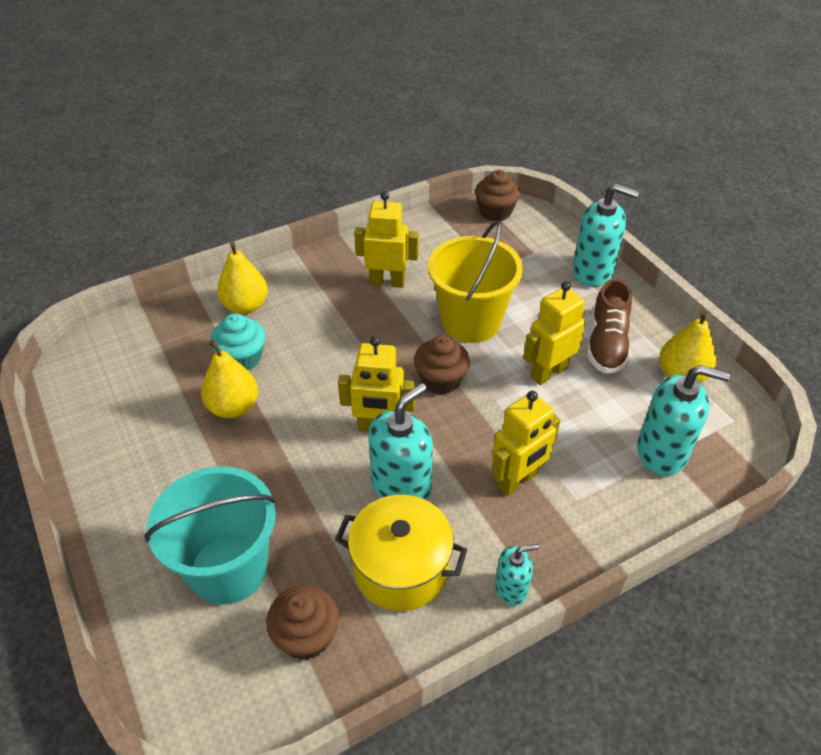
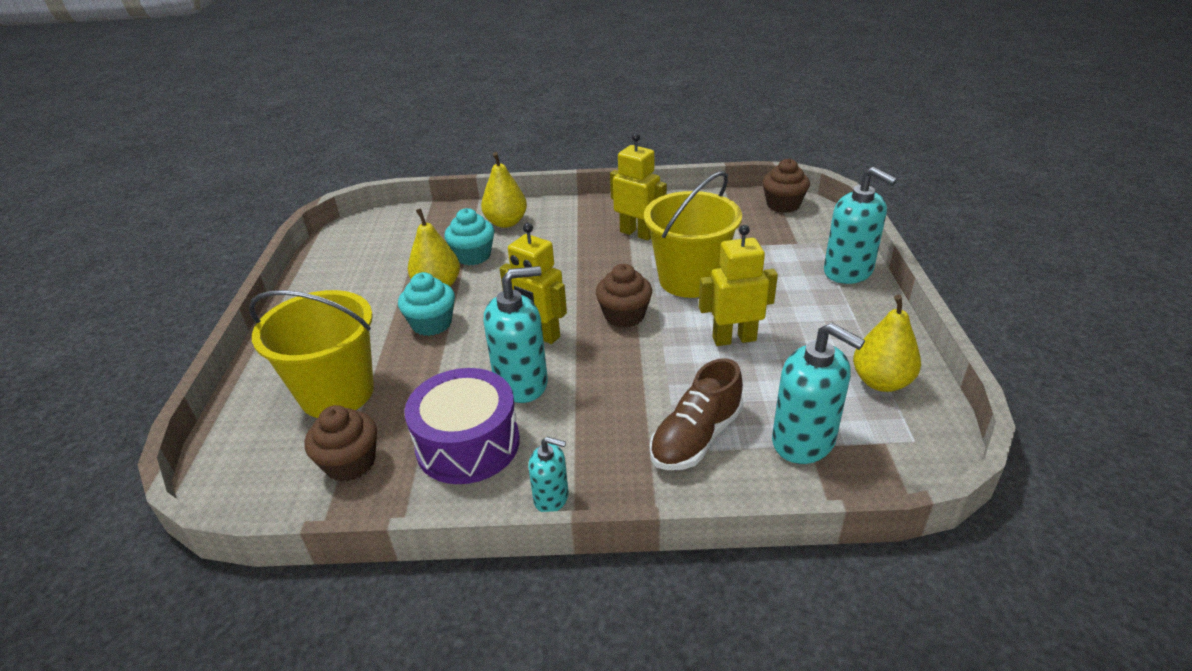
camera: 30 degrees right, 10 degrees down
turquoise bucket [144,466,276,605] -> yellow bucket [249,290,374,418]
yellow pot [335,495,467,611] -> purple drum [404,368,520,484]
yellow robot [492,391,560,496] -> none
brown shoe [587,278,632,373] -> brown shoe moved to [650,358,743,470]
none -> turquoise cupcake [398,272,455,336]

